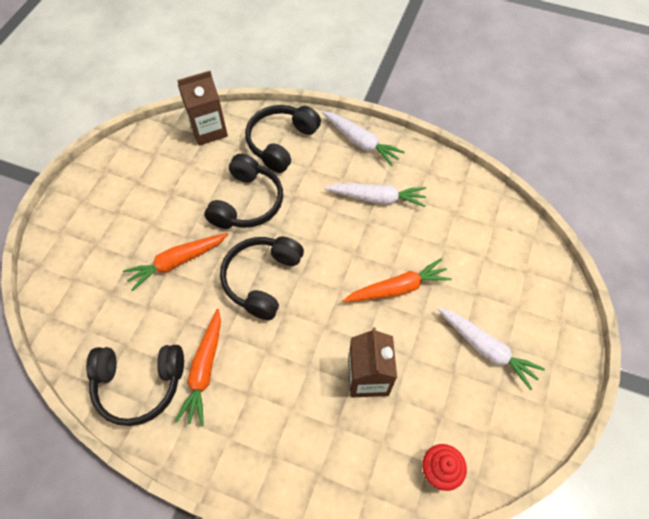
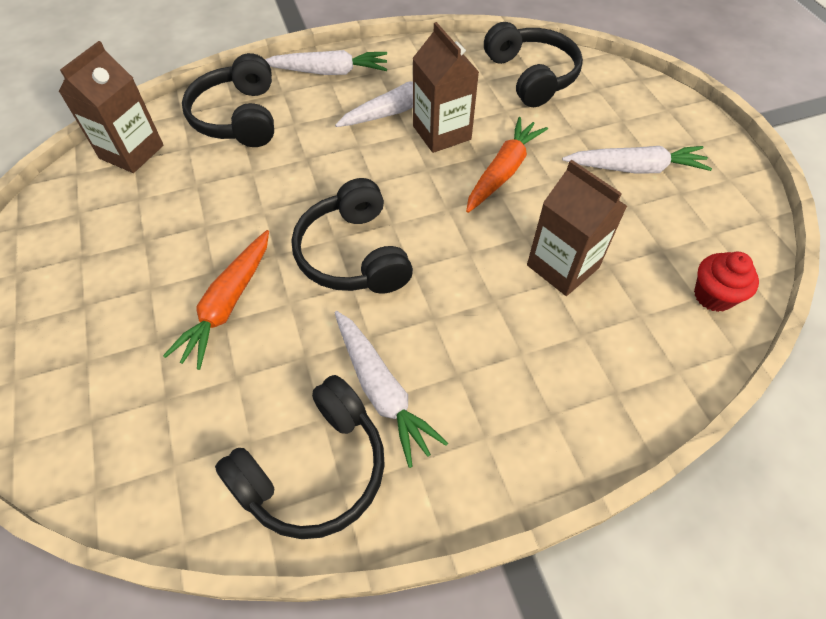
camera: 40 degrees left, 5 degrees down
orange carrot [175,309,221,426] -> white carrot [335,311,448,468]
black headphones [204,154,283,229] -> black headphones moved to [484,22,583,107]
none -> brown carton [413,22,479,153]

